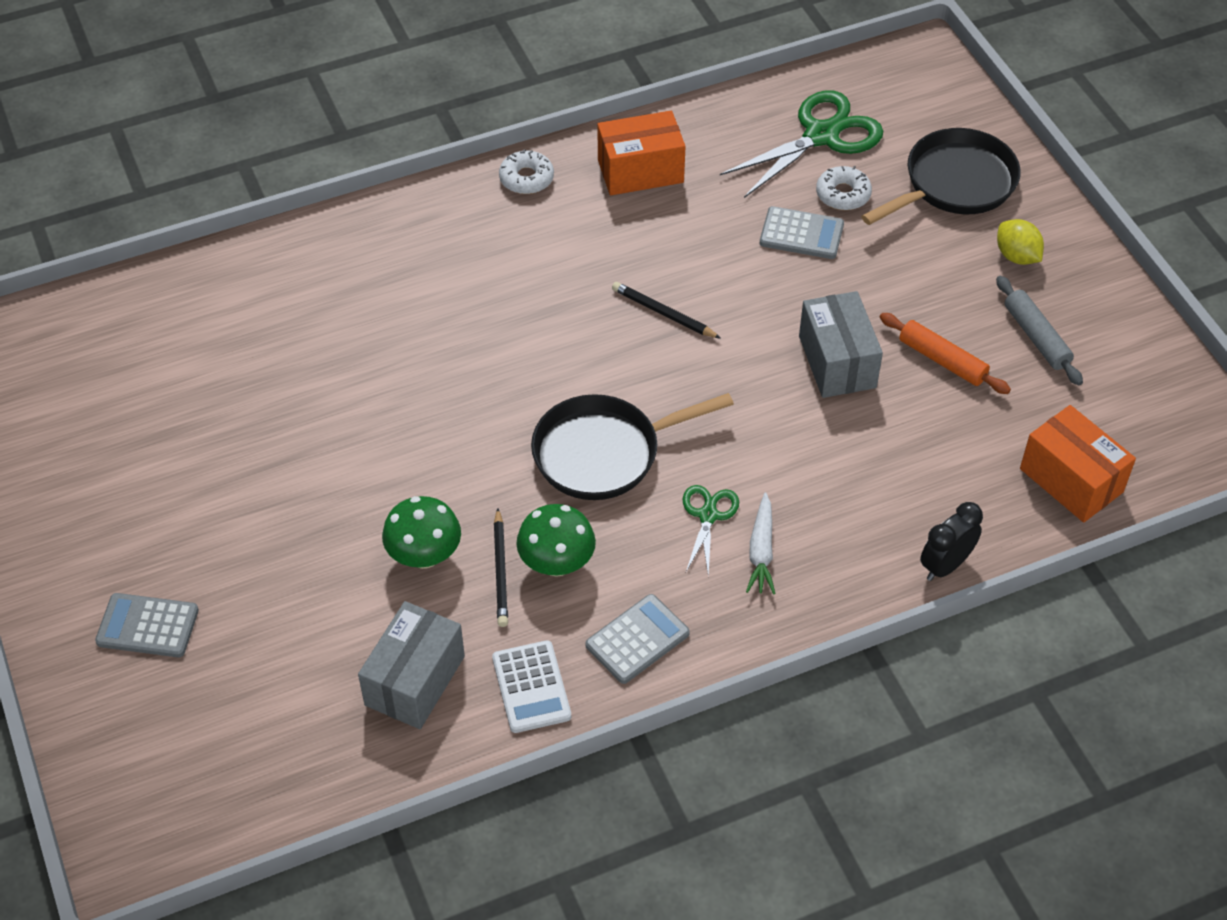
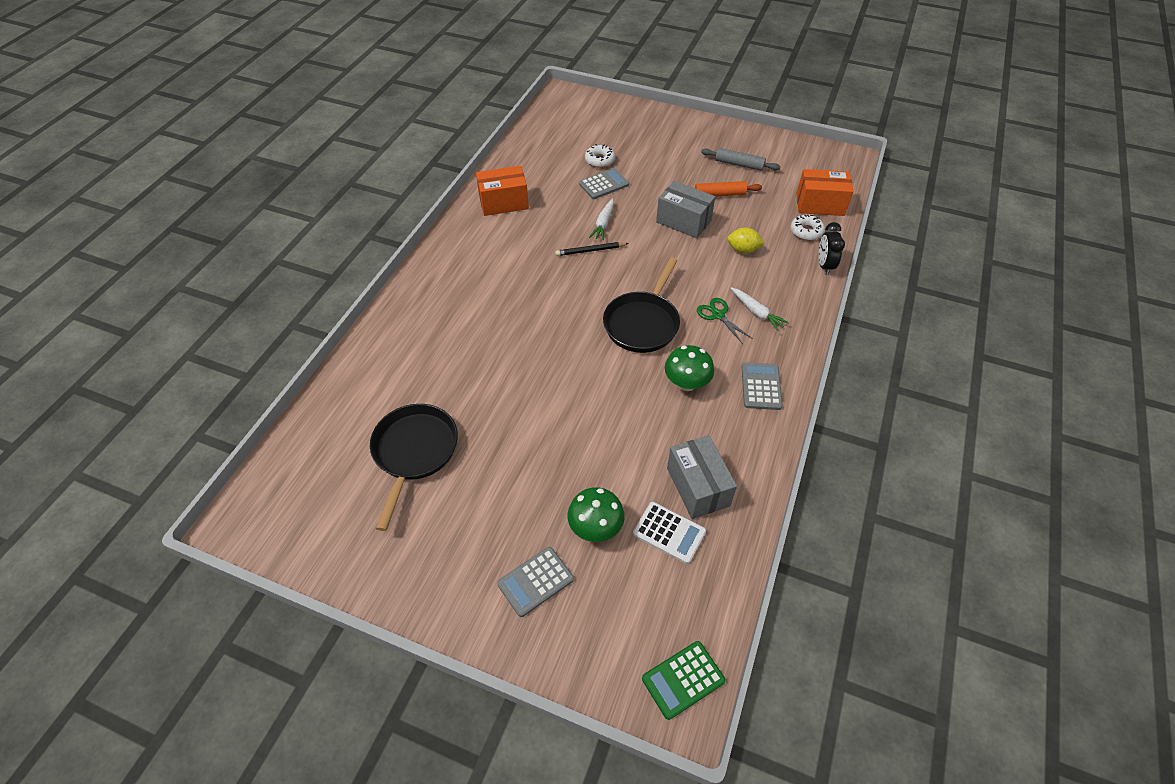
camera: 45 degrees left, 0 degrees up
green mushroom [382,496,461,569] -> green mushroom moved to [568,487,625,542]
white calculator [492,640,571,733] -> white calculator moved to [633,502,706,564]
black pencil [493,508,508,627] -> none
white donut [499,149,554,194] -> white donut moved to [790,215,825,240]
orange box [597,111,686,195] -> orange box turned 45 degrees clockwise [476,166,529,216]
green scissors [720,90,883,198] -> none
black pan [861,128,1021,225] -> black pan moved to [370,404,458,531]
yellow lemon [997,219,1044,265] -> yellow lemon moved to [727,227,764,253]
none -> white carrot [589,198,614,240]
none -> green calculator [642,641,725,720]

